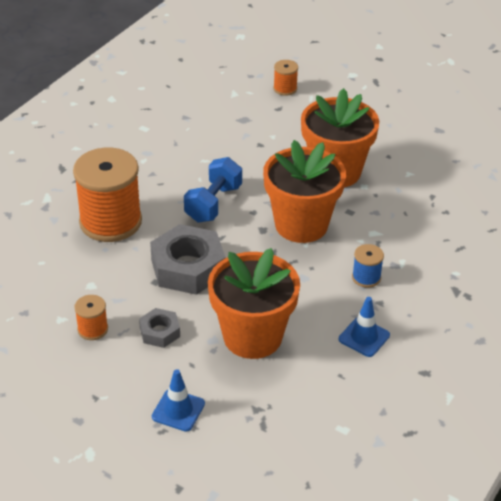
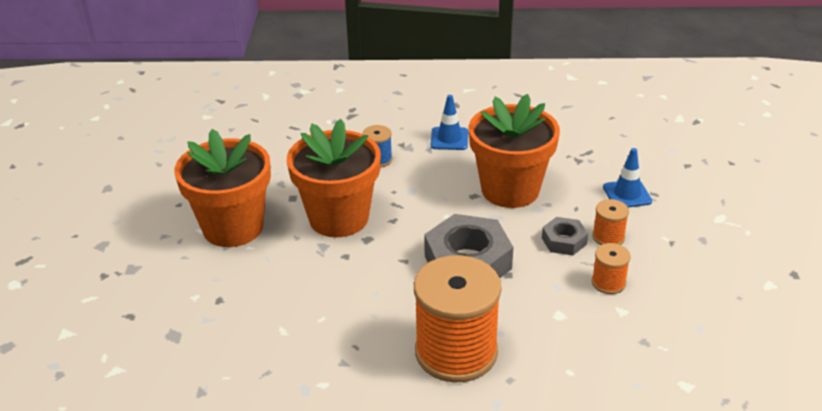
camera: 120 degrees left, 5 degrees down
blue dumbbell [184,157,242,223] -> none
orange spool [273,60,298,96] -> orange spool moved to [592,199,629,245]

